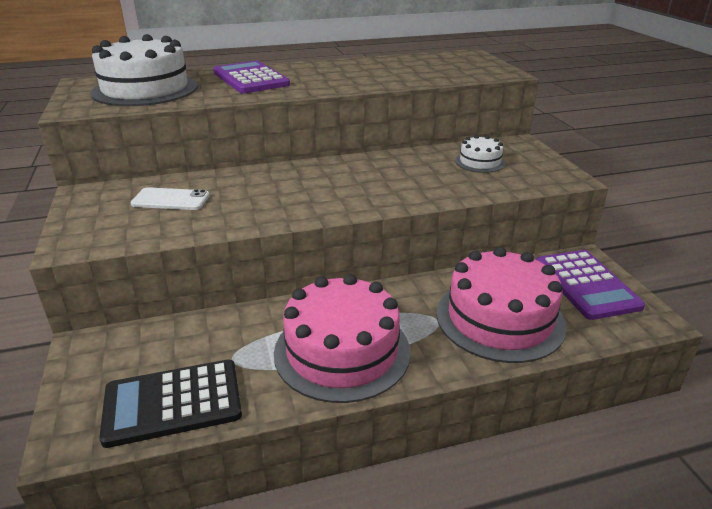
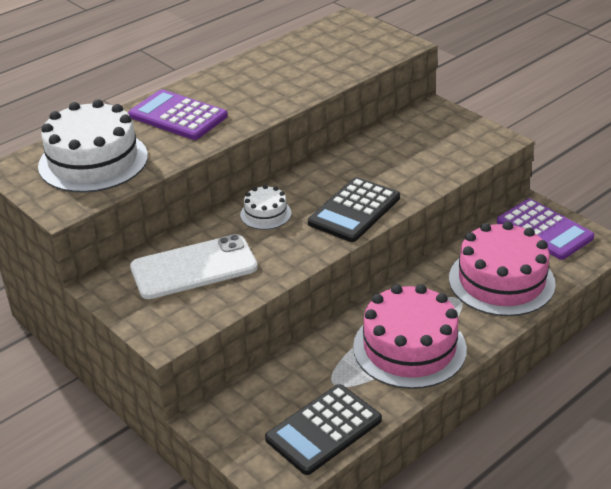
camera: 25 degrees left, 5 degrees up
white phone [130,187,210,210] -> white phone [130,234,258,299], size x1.73
white cake [455,135,506,173] -> white cake moved to [240,185,292,230]
none -> black calculator [308,177,400,242]

